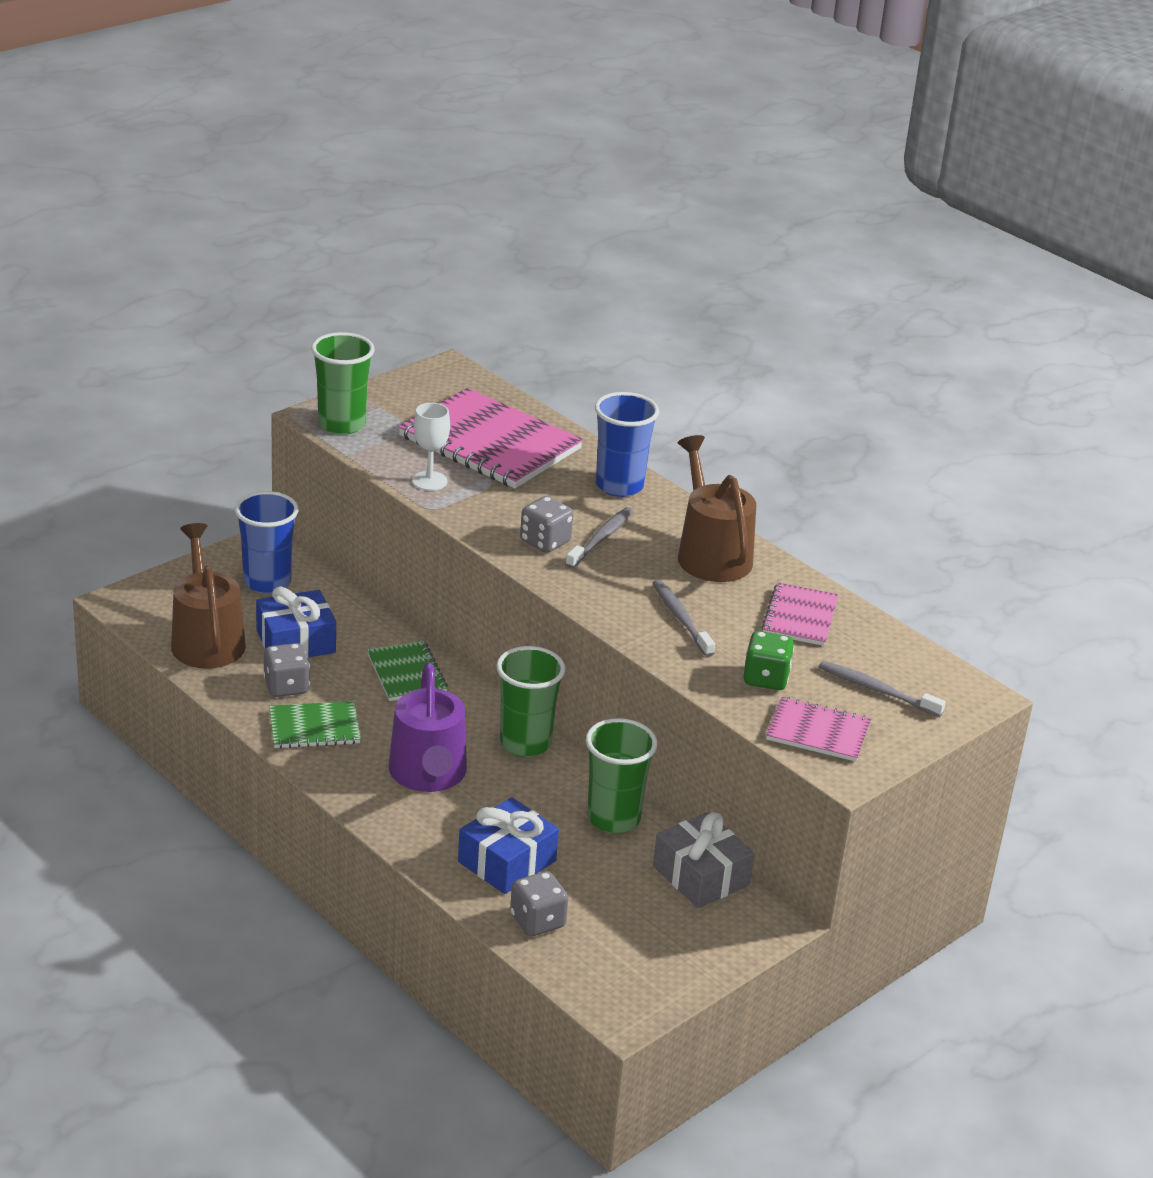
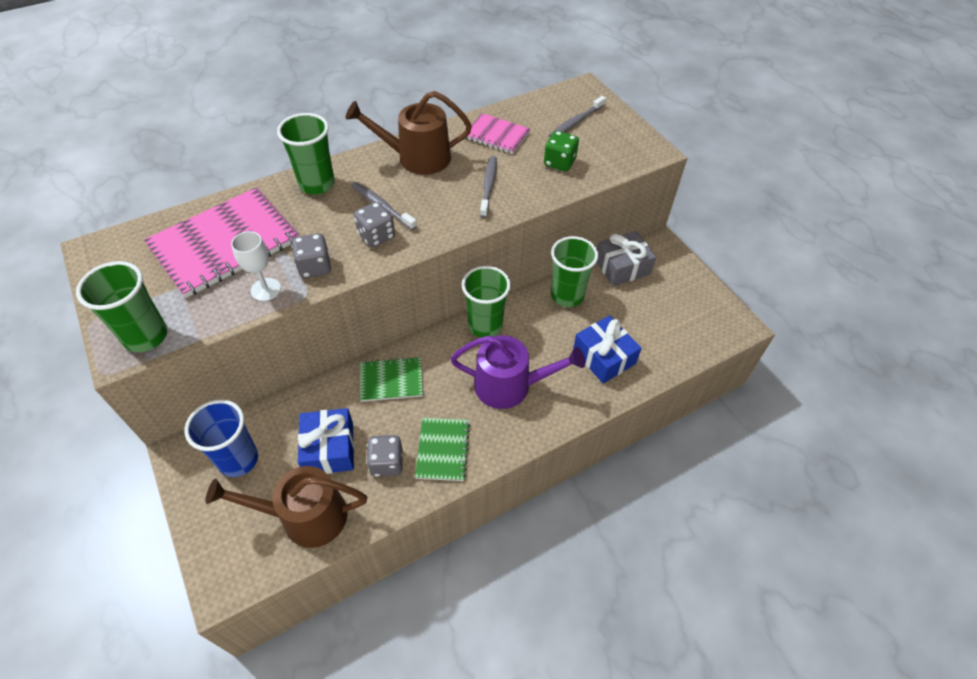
camera: 75 degrees left, 20 degrees up
grey dice [510,871,568,936] -> grey dice moved to [291,233,331,278]
blue cup [595,392,659,497] -> green cup [277,113,335,195]
grey toothbrush [653,579,715,657] -> grey toothbrush turned 105 degrees clockwise [480,156,497,218]
pink notebook [766,697,871,762] -> none

